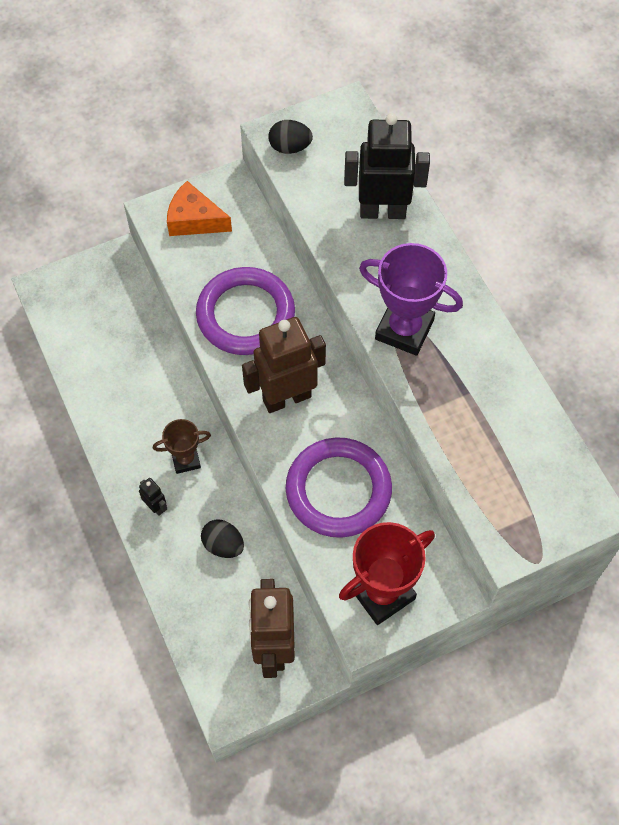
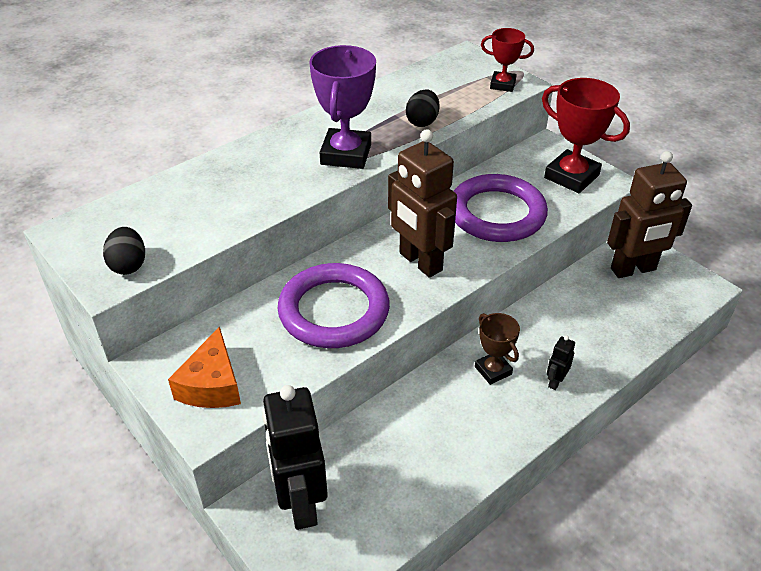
camera: 105 degrees left, 20 degrees down
black egg [201,520,244,558] -> black egg moved to [406,89,440,127]
black robot [344,113,430,219] -> black robot moved to [262,385,328,530]
none -> red trophy [481,28,534,92]

